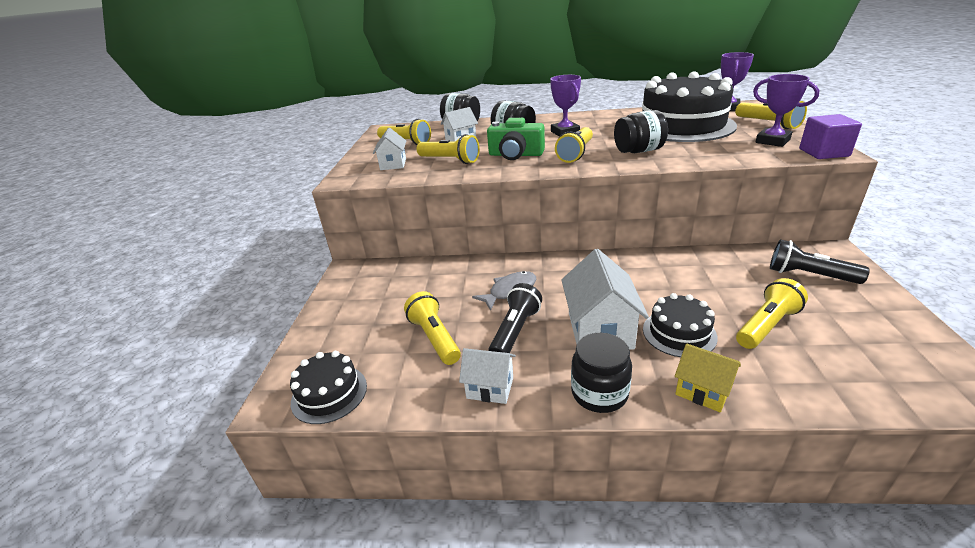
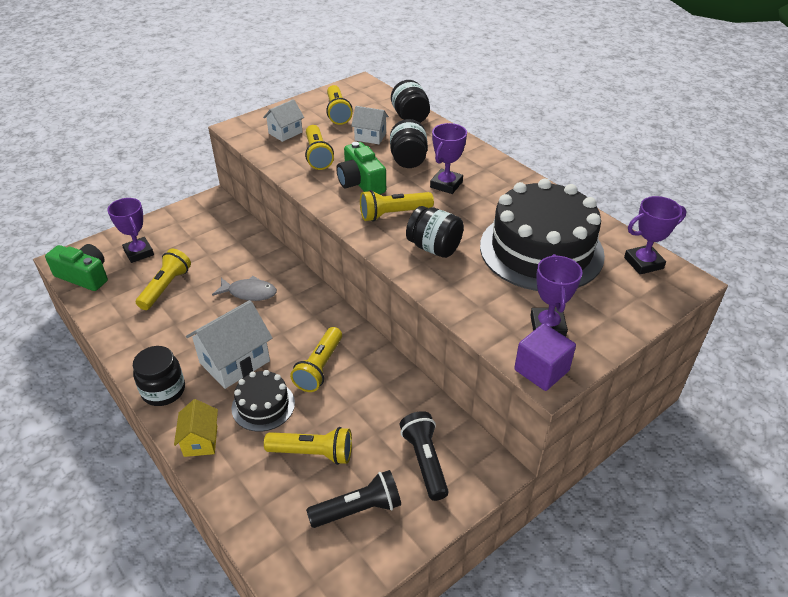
camera: 45 degrees right, 10 degrees up
black cake [290,351,367,424] -> green camera [45,244,108,291]
white house [459,348,516,404] -> none
black flashlight [489,283,542,353] -> black flashlight moved to [306,470,401,528]
yellow flashlight [735,101,807,129] -> yellow flashlight moved to [290,327,342,392]
none -> purple trophy [107,198,154,263]

